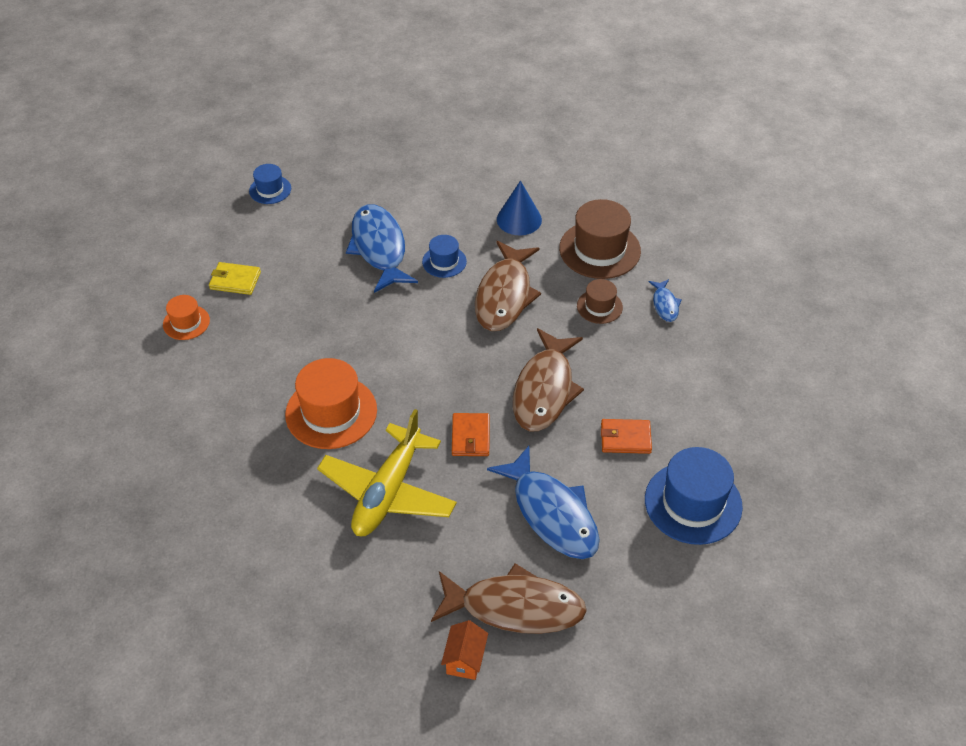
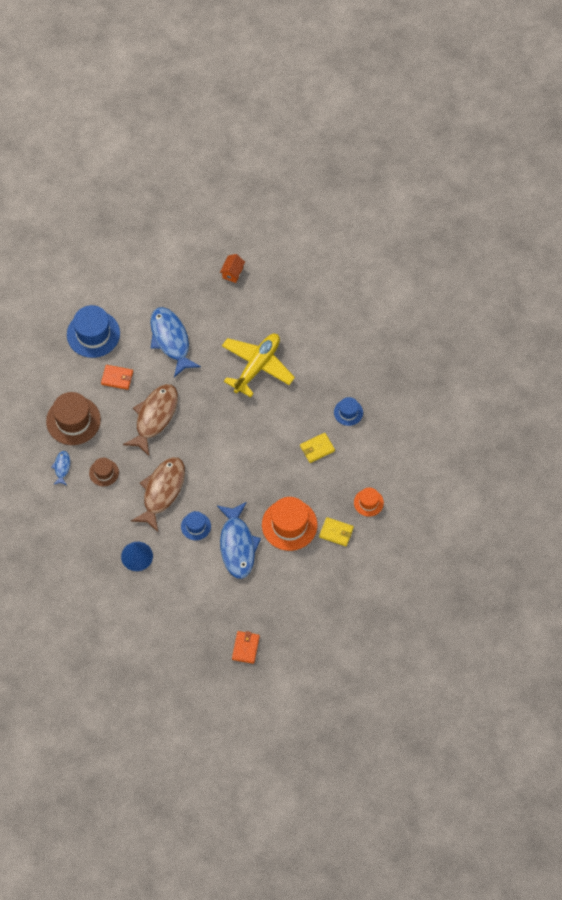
camera: 170 degrees left, 15 degrees up
blue hat [249,164,291,204] -> blue hat moved to [334,397,363,426]
orange hat [285,358,377,449] -> orange hat moved to [262,497,317,551]
brown fish [431,563,587,634] -> none
orange wallet [452,413,490,456] -> orange wallet moved to [232,631,260,664]
brown hat [559,199,641,279] -> brown hat moved to [46,392,101,445]
none -> yellow wallet [300,433,335,463]

